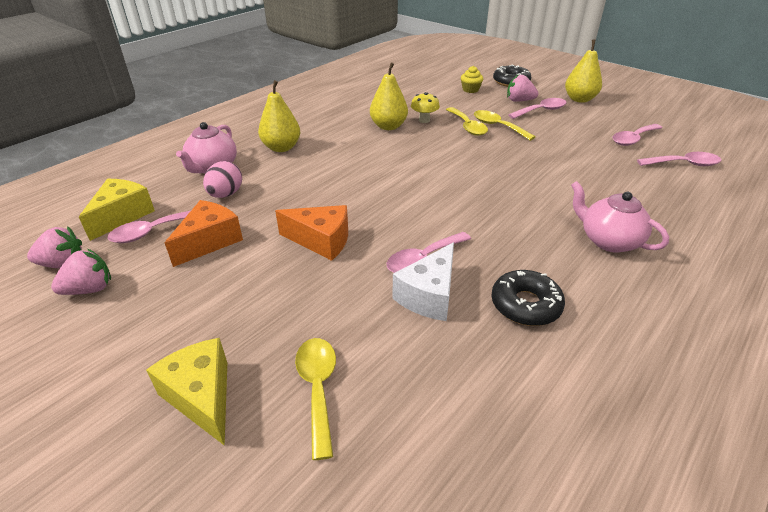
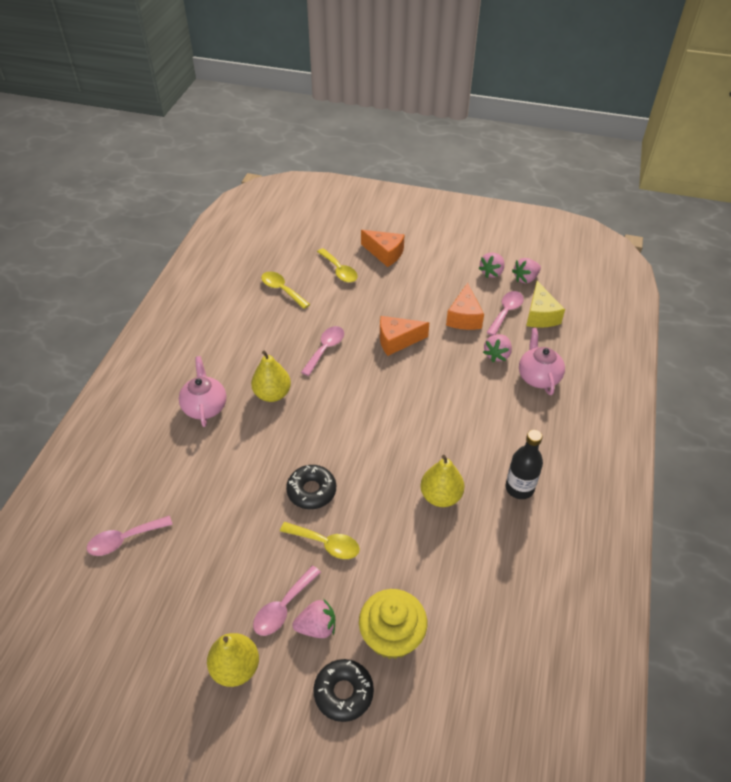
camera: 155 degrees right, 10 degrees up
yellow cheese [146,338,227,446] -> orange cheese [361,230,405,267]
pink egg [203,161,242,198] -> pink strawberry [483,334,512,362]
yellow pear [258,80,300,152] -> yellow pear moved to [251,351,291,402]
white cheese [392,242,454,321] -> none
yellow mushroom [411,92,440,123] -> none
yellow spoon [446,107,488,136] -> yellow spoon moved to [261,272,310,309]
yellow cupcake [461,66,483,93] -> yellow cupcake [359,589,427,659], size x2.01
black donut [491,270,565,326] -> black donut moved to [286,465,336,509]
pink teapot [571,181,669,253] -> pink teapot turned 120 degrees counterclockwise [179,356,226,427]
pink spoon [612,124,662,146] -> none
none -> black bottle [505,430,543,499]

